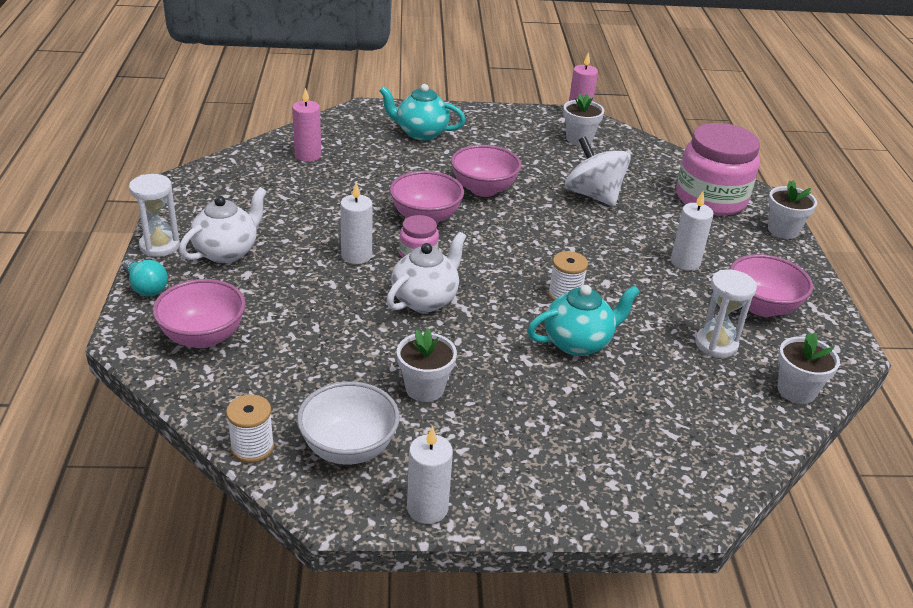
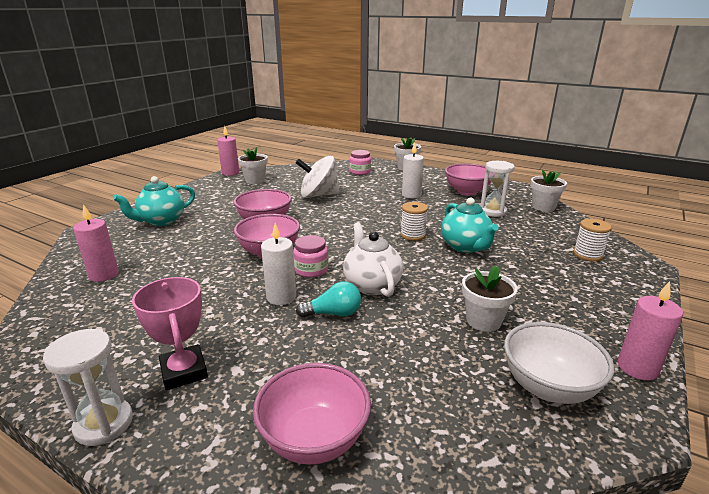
camera: 55 degrees left, 10 degrees down
turquoise light bulb [123,259,168,296] -> turquoise light bulb moved to [296,281,361,318]
white teapot [179,187,267,263] -> pink trophy [132,277,208,391]
white spool [226,395,274,463] -> white spool moved to [573,219,612,262]
white candle [407,426,453,524] -> pink candle [618,281,683,381]
turquoise teapot [527,285,640,356] -> turquoise teapot turned 150 degrees clockwise [441,198,498,253]
pink jar [676,123,760,216] -> pink jar [350,150,371,175], size x0.47

